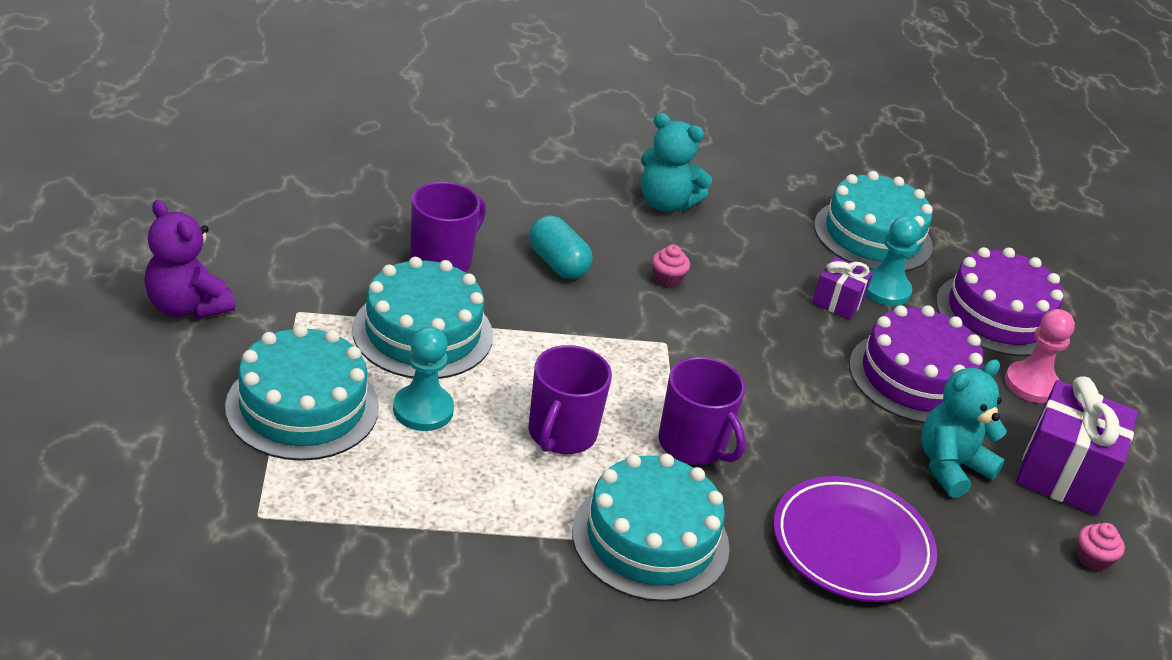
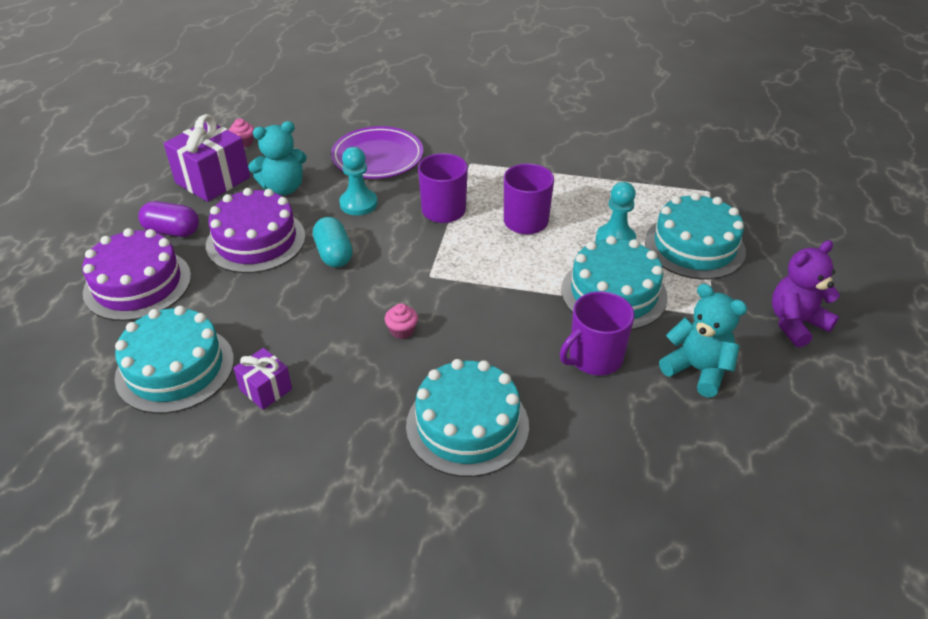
camera: 160 degrees left, 5 degrees up
purple teddy bear [144,200,235,319] -> purple teddy bear turned 90 degrees counterclockwise [772,240,840,348]
turquoise capsule [529,215,592,279] -> turquoise capsule moved to [313,217,353,268]
turquoise cake [572,453,730,602] -> turquoise cake moved to [406,359,529,477]
turquoise teddy bear [641,113,712,212] -> turquoise teddy bear moved to [659,284,747,398]
purple gift [812,257,873,320] -> purple gift moved to [233,348,292,410]
turquoise pawn [866,216,921,306] -> turquoise pawn moved to [339,147,378,215]
pink pawn [1005,309,1075,403] -> purple capsule [138,201,199,237]

